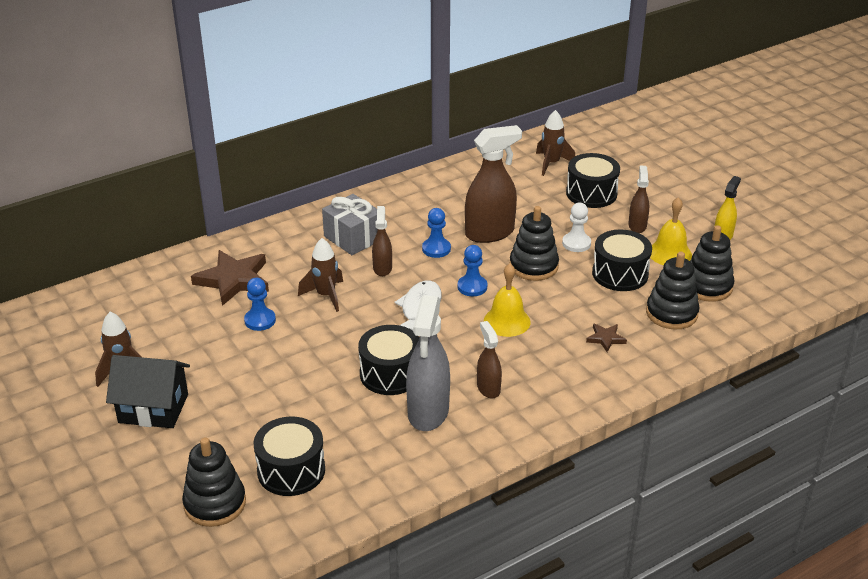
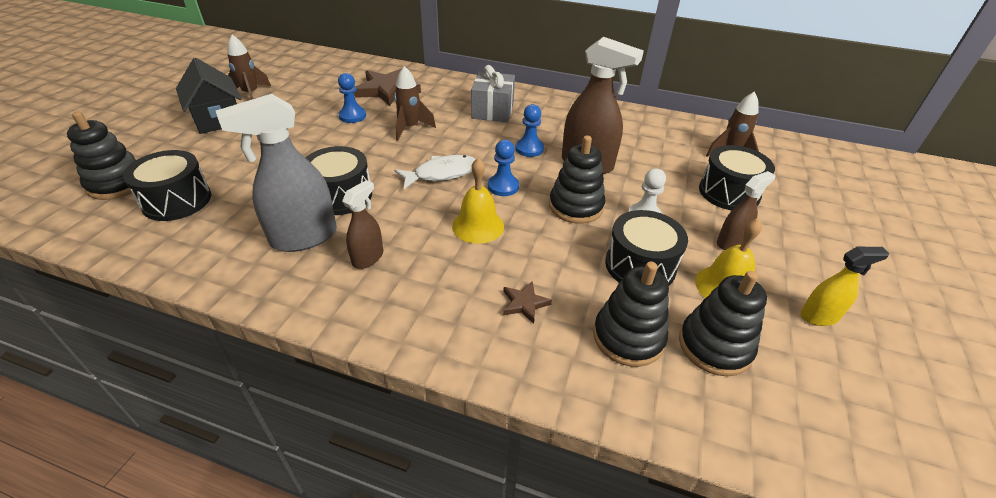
camera: 50 degrees right, 5 degrees up
brown spray bottle [372,206,392,276] -> none

